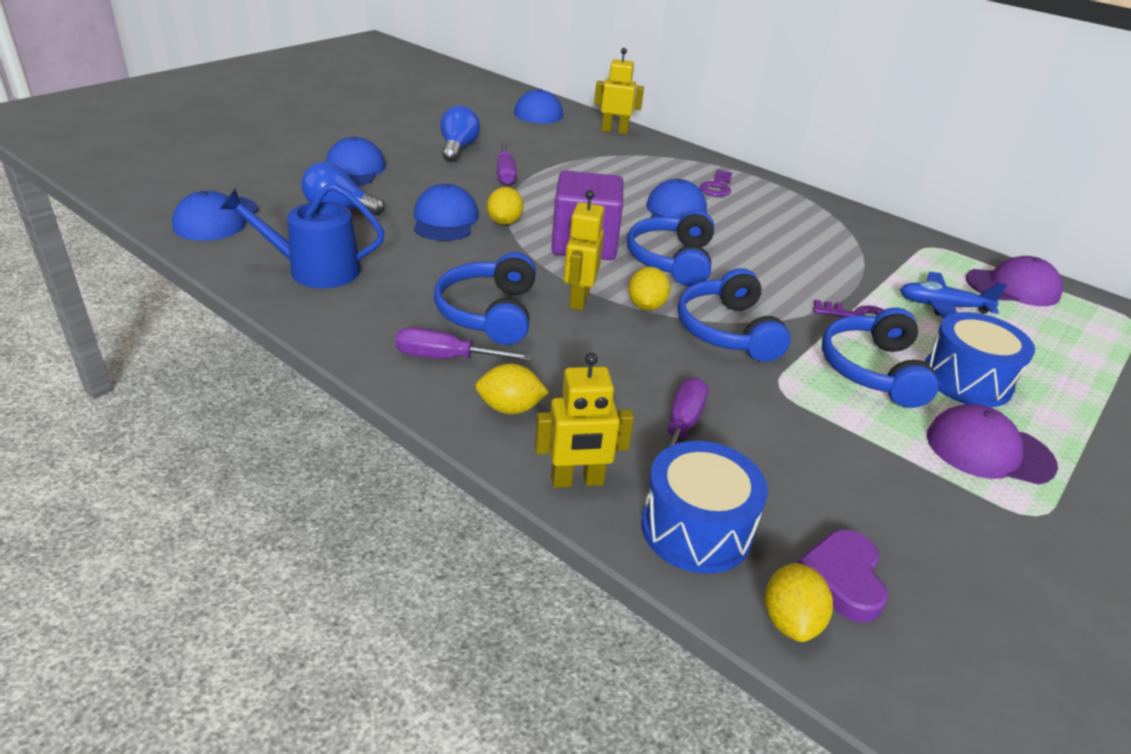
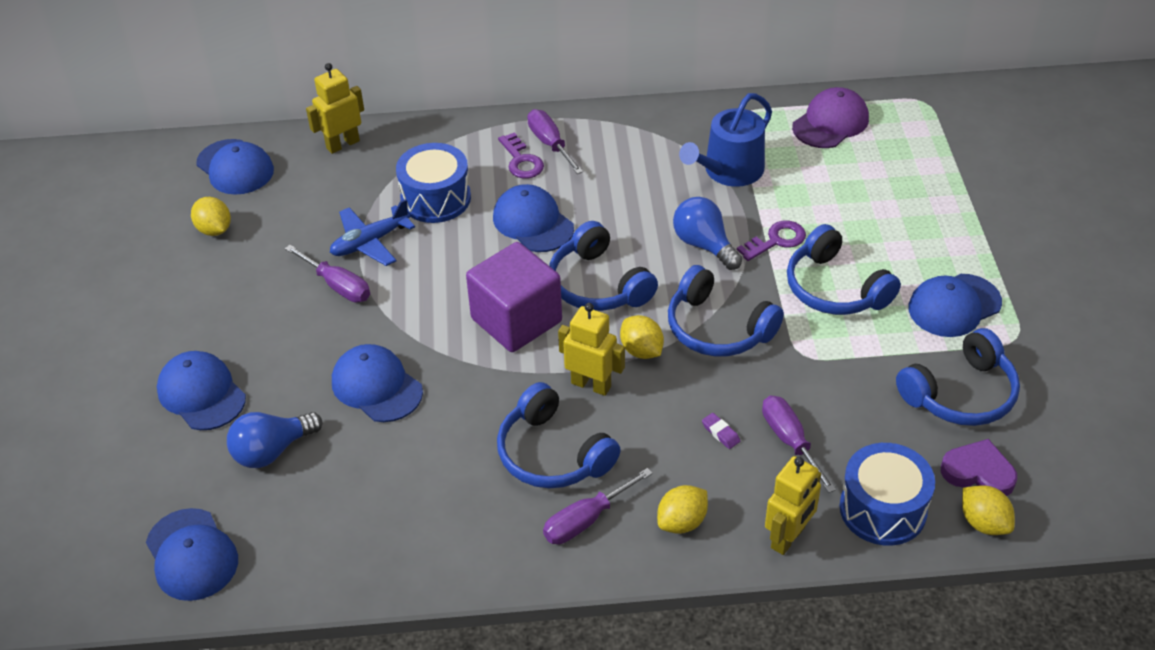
camera: 40 degrees left, 10 degrees up
blue watering can [220,183,385,288] -> blue watering can moved to [679,93,772,187]
blue light bulb [440,105,480,162] -> blue light bulb moved to [673,197,742,270]
yellow lemon [487,187,524,225] -> yellow lemon moved to [191,197,231,236]
yellow robot [564,190,604,310] -> yellow robot turned 150 degrees clockwise [558,303,625,396]
purple heart [798,530,888,622] -> purple heart turned 150 degrees clockwise [941,439,1017,496]
blue plane [900,272,1007,319] -> blue plane moved to [330,199,415,266]
blue drum [925,312,1035,407] -> blue drum moved to [396,143,471,223]
purple cap [927,404,1058,485] -> blue cap [909,274,1002,337]
none -> purple screwdriver [527,109,583,174]
none -> purple eraser [702,413,740,449]
none -> blue headphones [896,328,1020,426]

